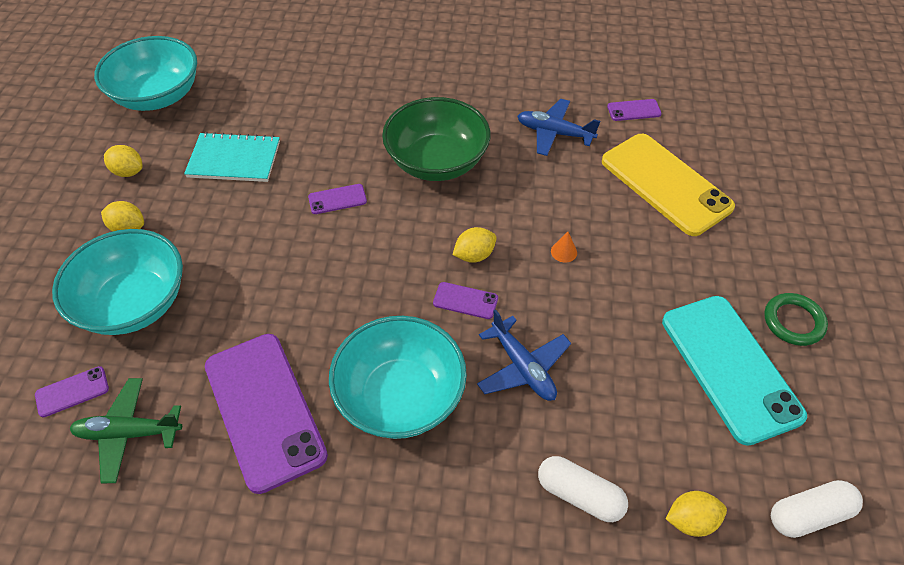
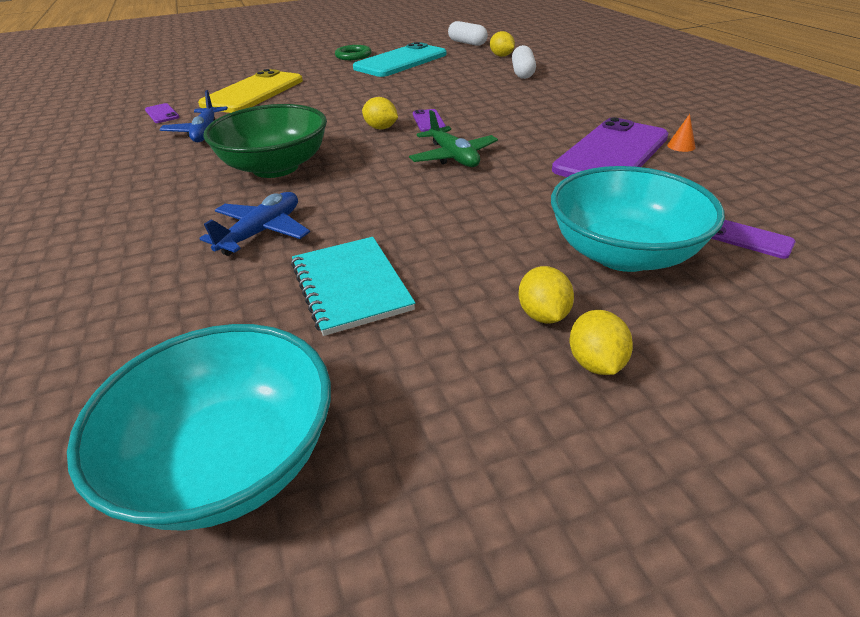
camera: 115 degrees left, 15 degrees down
green plane [69,378,182,483] -> green plane moved to [409,110,498,167]
yellow lemon [104,145,143,177] -> yellow lemon moved to [569,310,633,375]
purple phone [308,184,367,214] -> none
turquoise bowl [329,316,467,439] -> none
blue plane [477,309,571,401] -> blue plane moved to [199,192,310,256]
orange cone [551,232,577,263] -> orange cone moved to [667,114,695,152]

